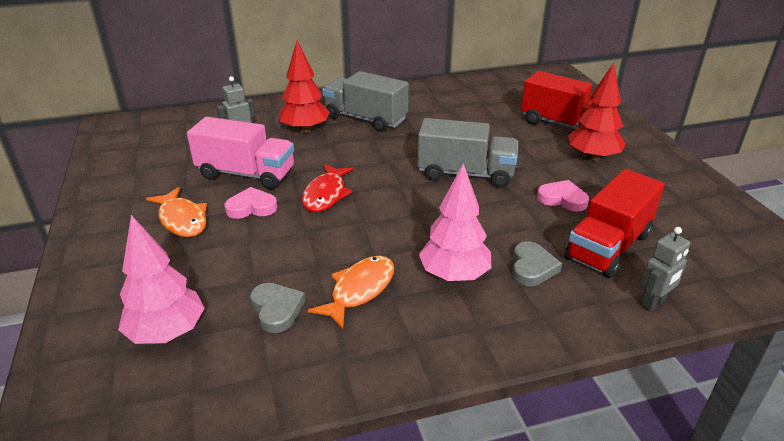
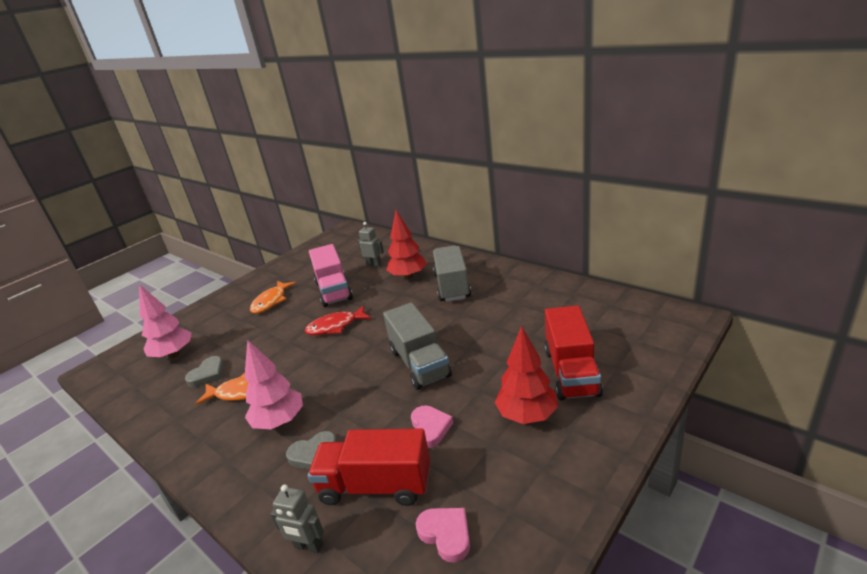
camera: 60 degrees right, 5 degrees down
pink heart [224,187,277,219] -> pink heart moved to [415,508,470,562]

